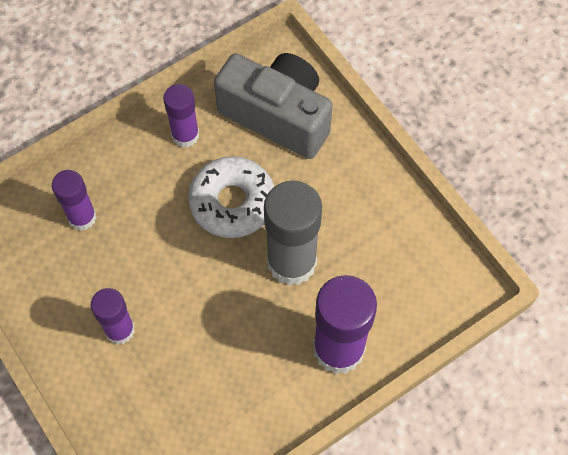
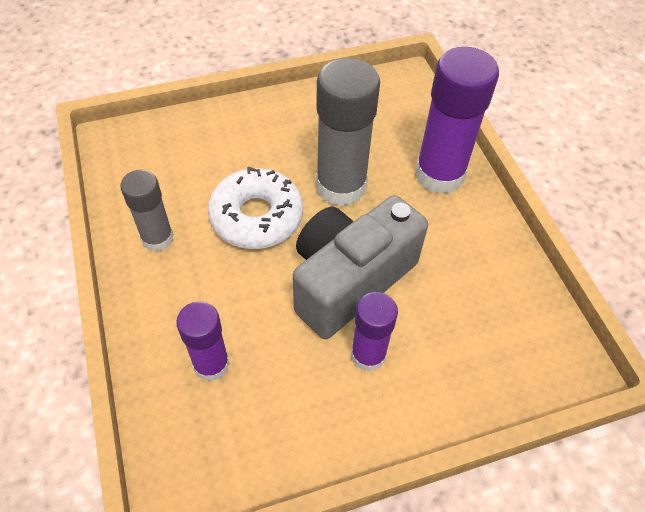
camera: 75 degrees left, 10 degrees down
purple glue stick [163,84,199,148] -> grey glue stick [120,170,174,252]
grey camera [214,53,333,159] -> grey camera moved to [293,195,428,339]

